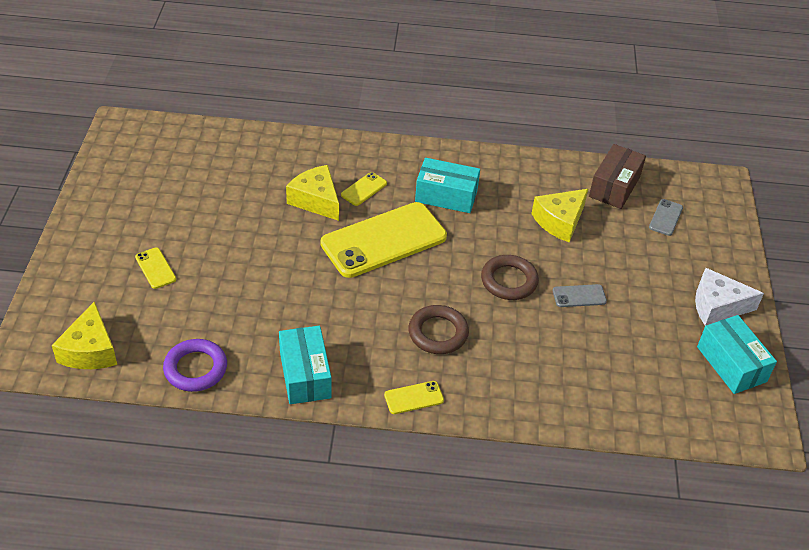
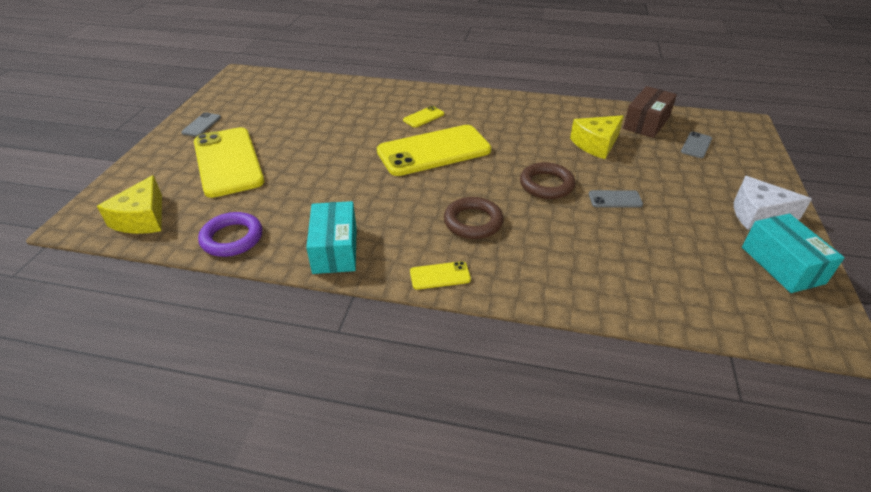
camera: 10 degrees right, 5 degrees down
yellow phone [135,248,176,289] -> yellow phone [194,127,264,198], size x2.42
yellow cheese [286,165,339,221] -> none
turquoise box [415,158,480,213] -> none
none -> grey phone [181,112,221,137]

